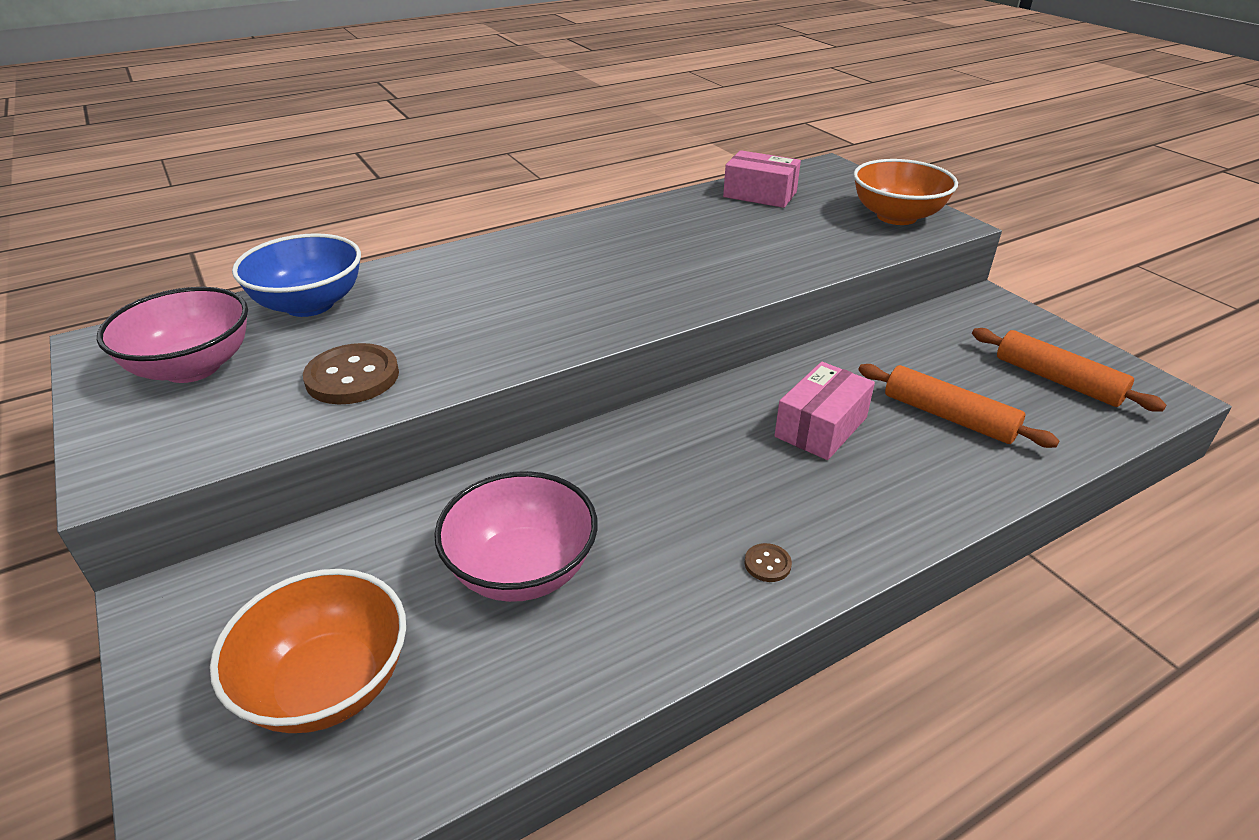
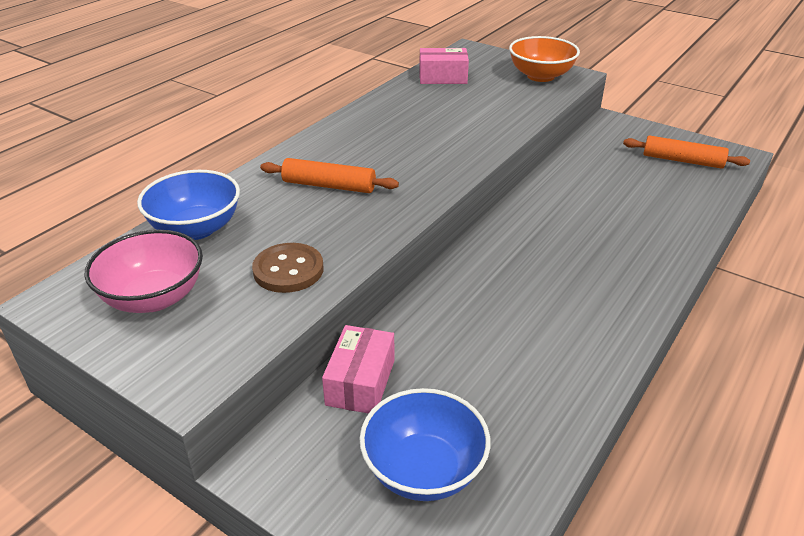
camera: 25 degrees left, 0 degrees up
orange bowl [210,569,406,733] -> blue bowl [360,388,490,501]
pink bowl [434,471,598,602] -> none
brown button [745,543,792,582] -> none
pink box [774,362,875,460] -> pink box moved to [322,325,395,414]
orange rolling pin [858,364,1060,448] -> orange rolling pin moved to [260,158,399,193]

